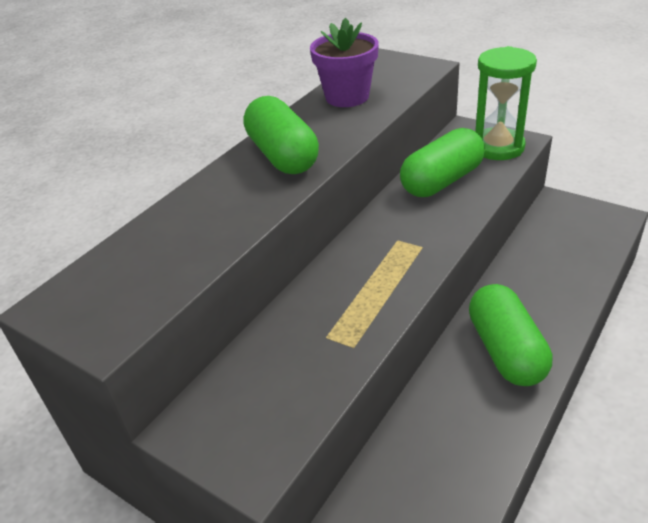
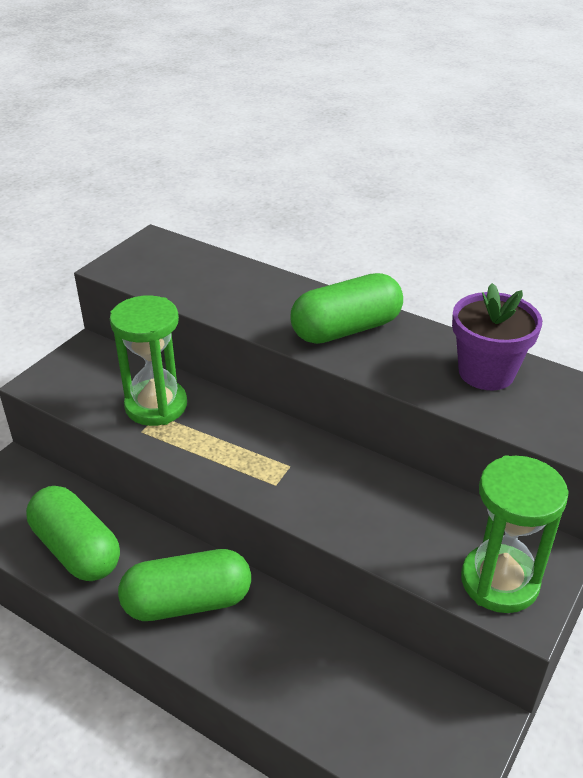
camera: 85 degrees right, 0 degrees up
green capsule [400,128,485,197] -> green capsule moved to [26,486,120,581]
none -> green hourglass [110,295,187,426]

